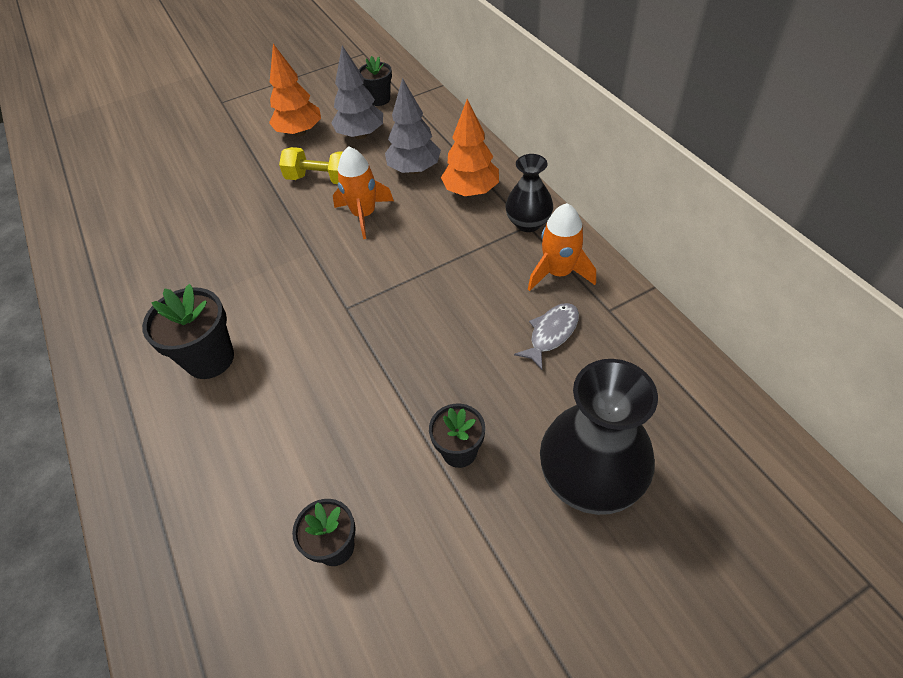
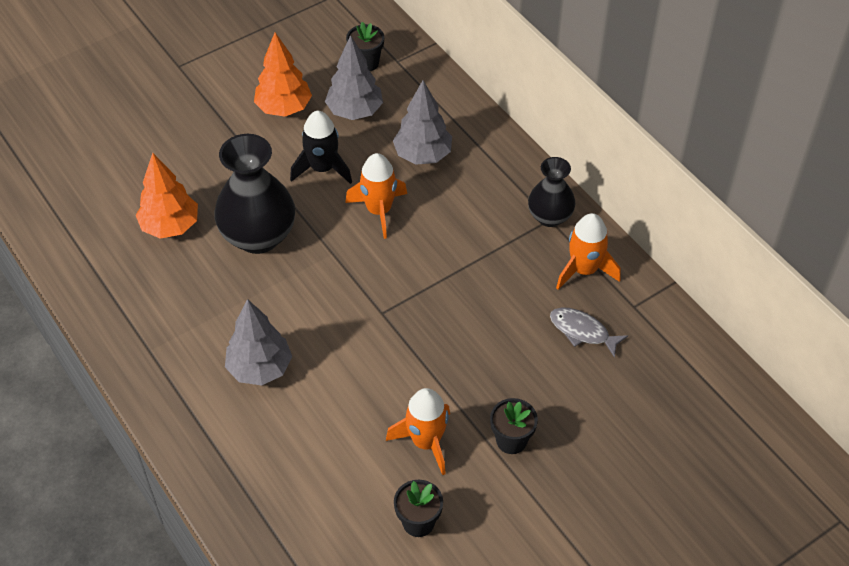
camera: 10 degrees left, 0 degrees up
black flower pot [142,284,234,379] -> grey tree [225,299,292,385]
yellow dumbbell [279,147,343,184] -> black rocket [290,111,352,184]
orange tree [441,99,499,196] -> orange tree moved to [136,153,198,239]
grey fish [514,303,579,370] -> grey fish turned 90 degrees counterclockwise [550,307,628,358]
black vase [540,359,658,515] -> black vase moved to [214,134,295,254]
none -> orange rocket [386,388,450,475]

